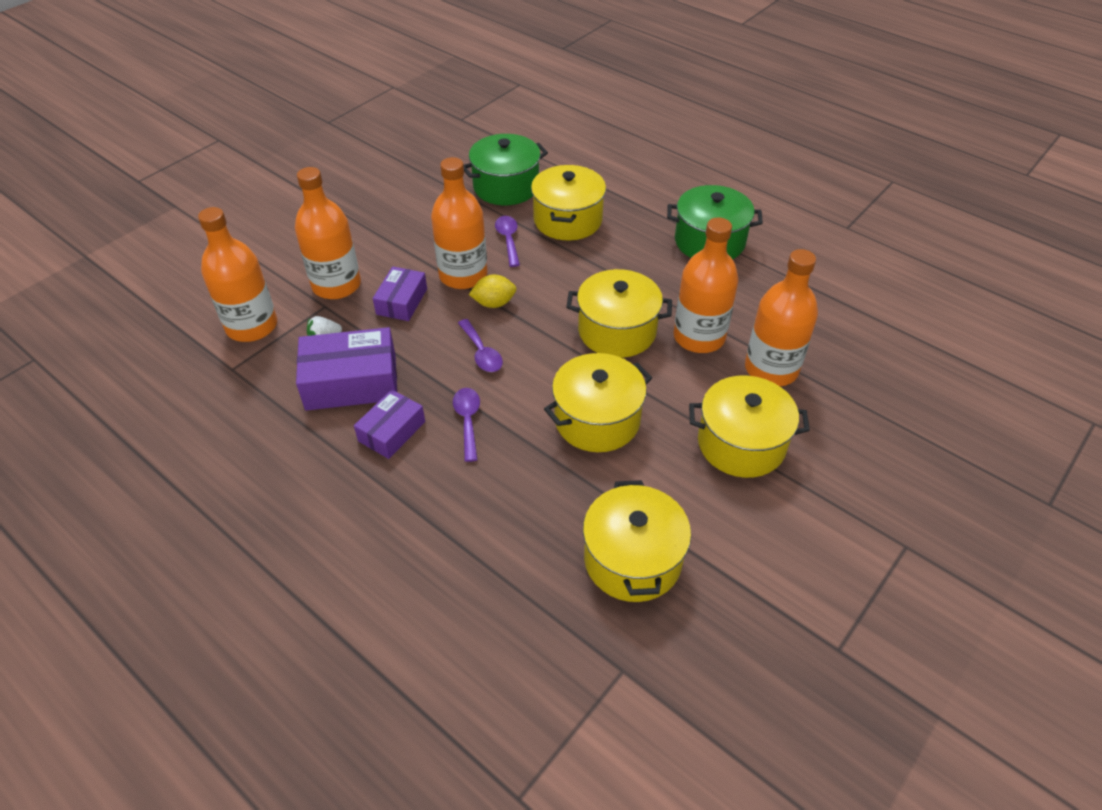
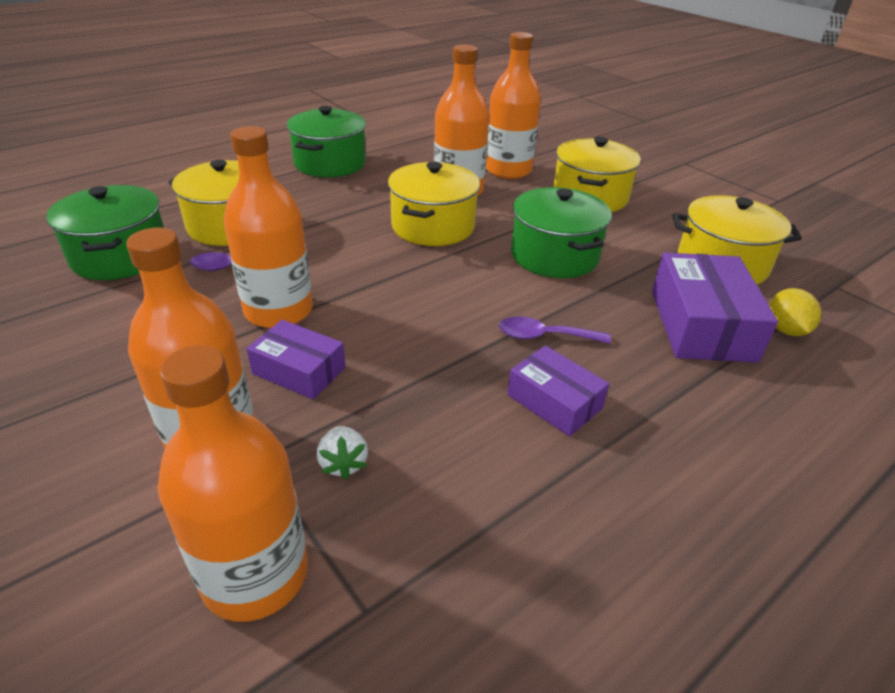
camera: 80 degrees left, 10 degrees down
purple box [296,327,397,411] -> purple box moved to [652,252,778,363]
purple spoon [458,319,503,372] -> none
yellow lemon [469,275,517,308] -> yellow lemon moved to [769,288,821,336]
yellow pot [544,353,652,452] -> green pot [511,187,612,278]

